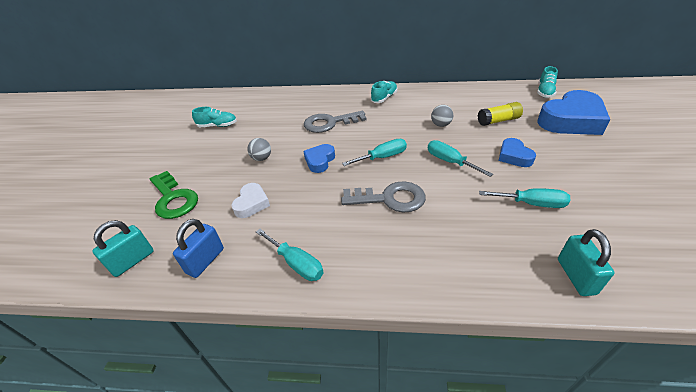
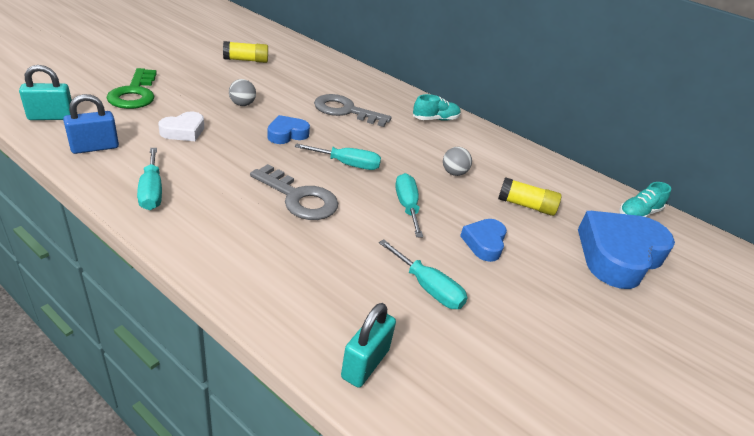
camera: 25 degrees right, 5 degrees down
turquoise shoe [192,107,237,127] -> yellow glue stick [223,41,268,63]
blue heart [537,90,610,135] -> blue heart turned 135 degrees clockwise [578,211,675,289]

